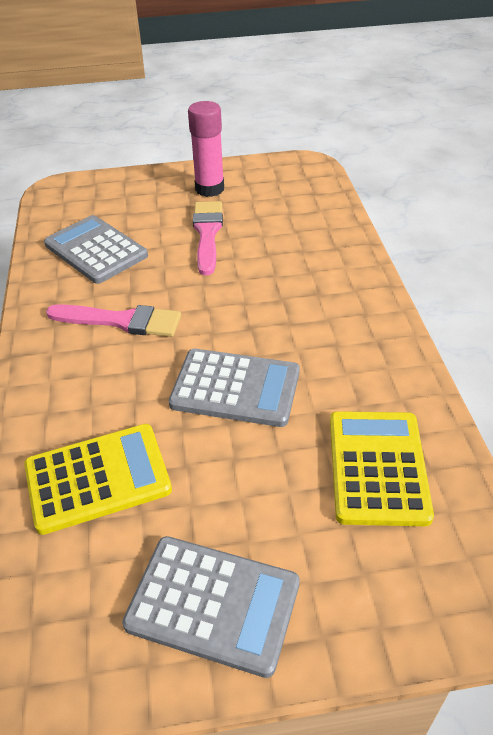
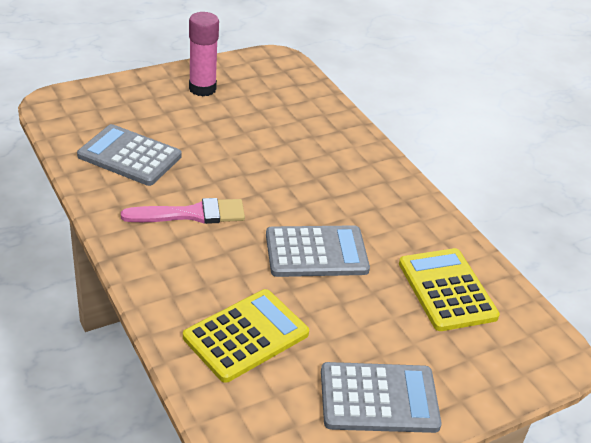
camera: 25 degrees left, 5 degrees down
pink brush [193,201,223,275] -> none

